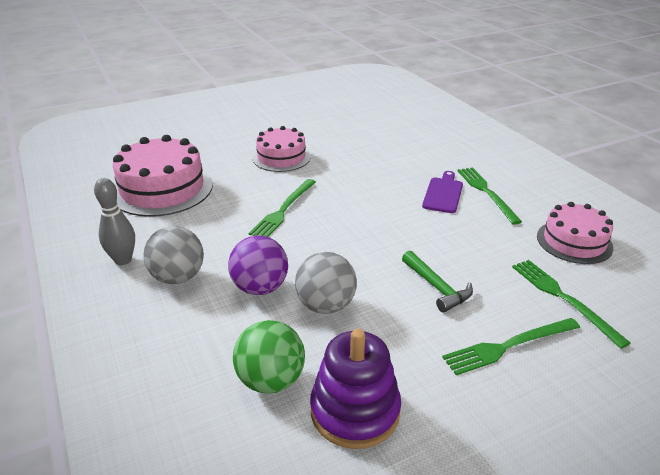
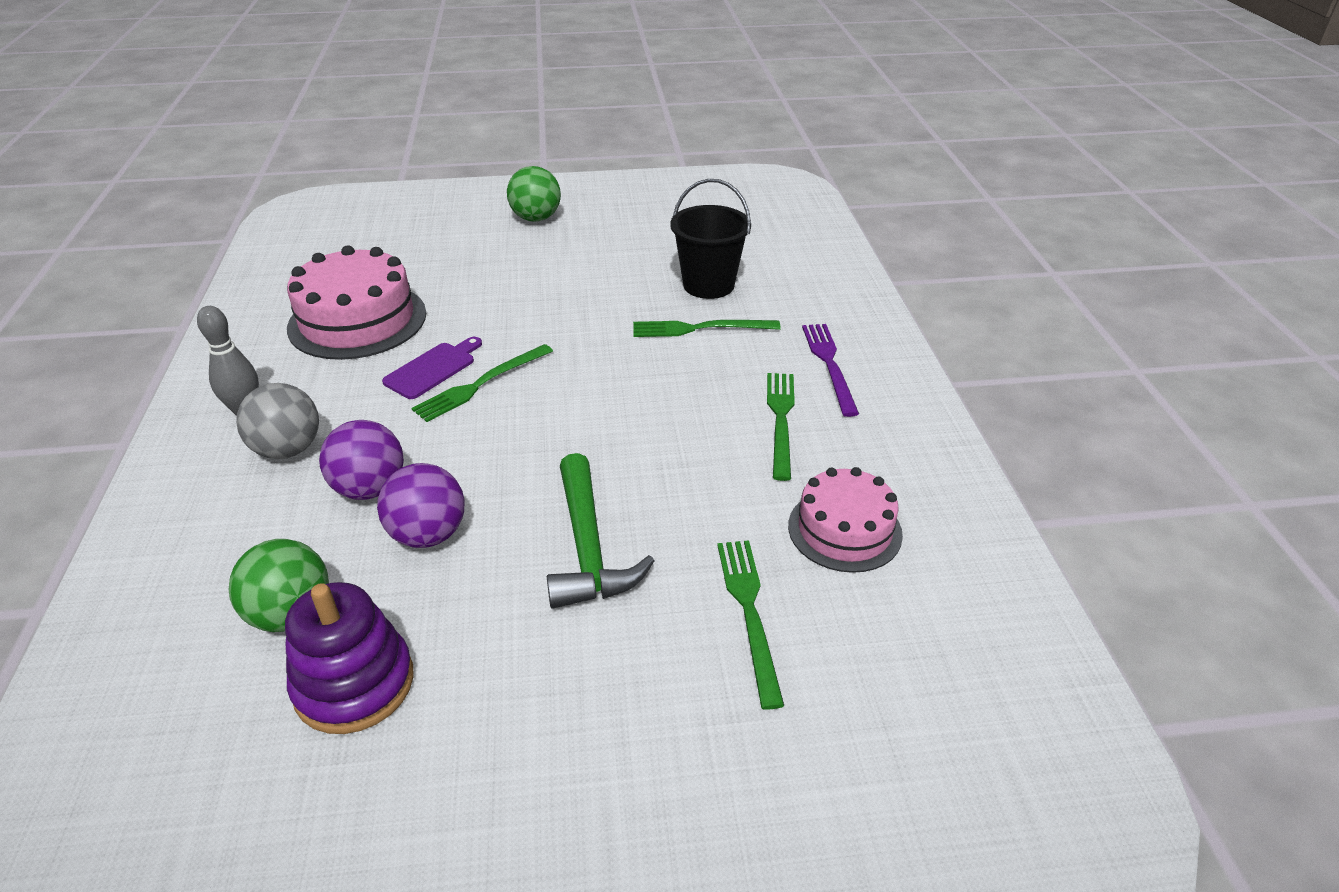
camera: 20 degrees right, 5 degrees up
pink cake [253,126,311,172] -> none
grey ball [295,252,357,314] -> purple ball [377,463,464,548]
green hammer [402,251,473,313] -> green hammer [547,453,654,609], size x1.54
purple cutting board [422,171,463,213] -> purple cutting board moved to [382,337,482,399]
green fork [442,318,580,375] -> green fork moved to [633,320,781,337]
none -> green ball [507,166,561,222]
none -> black bucket [670,179,751,299]
none -> purple fork [802,324,859,417]

